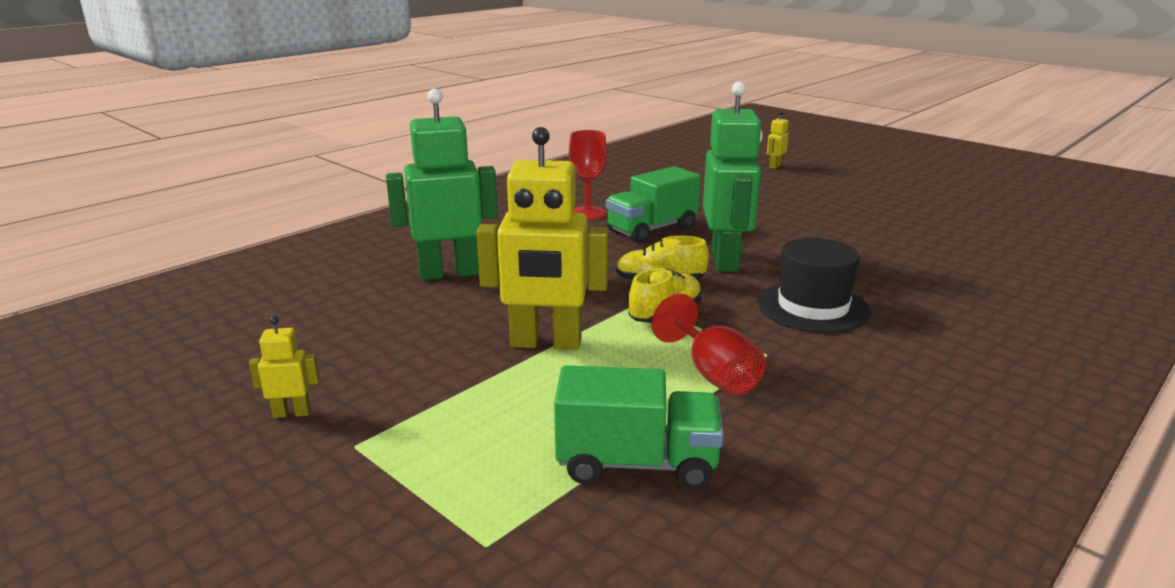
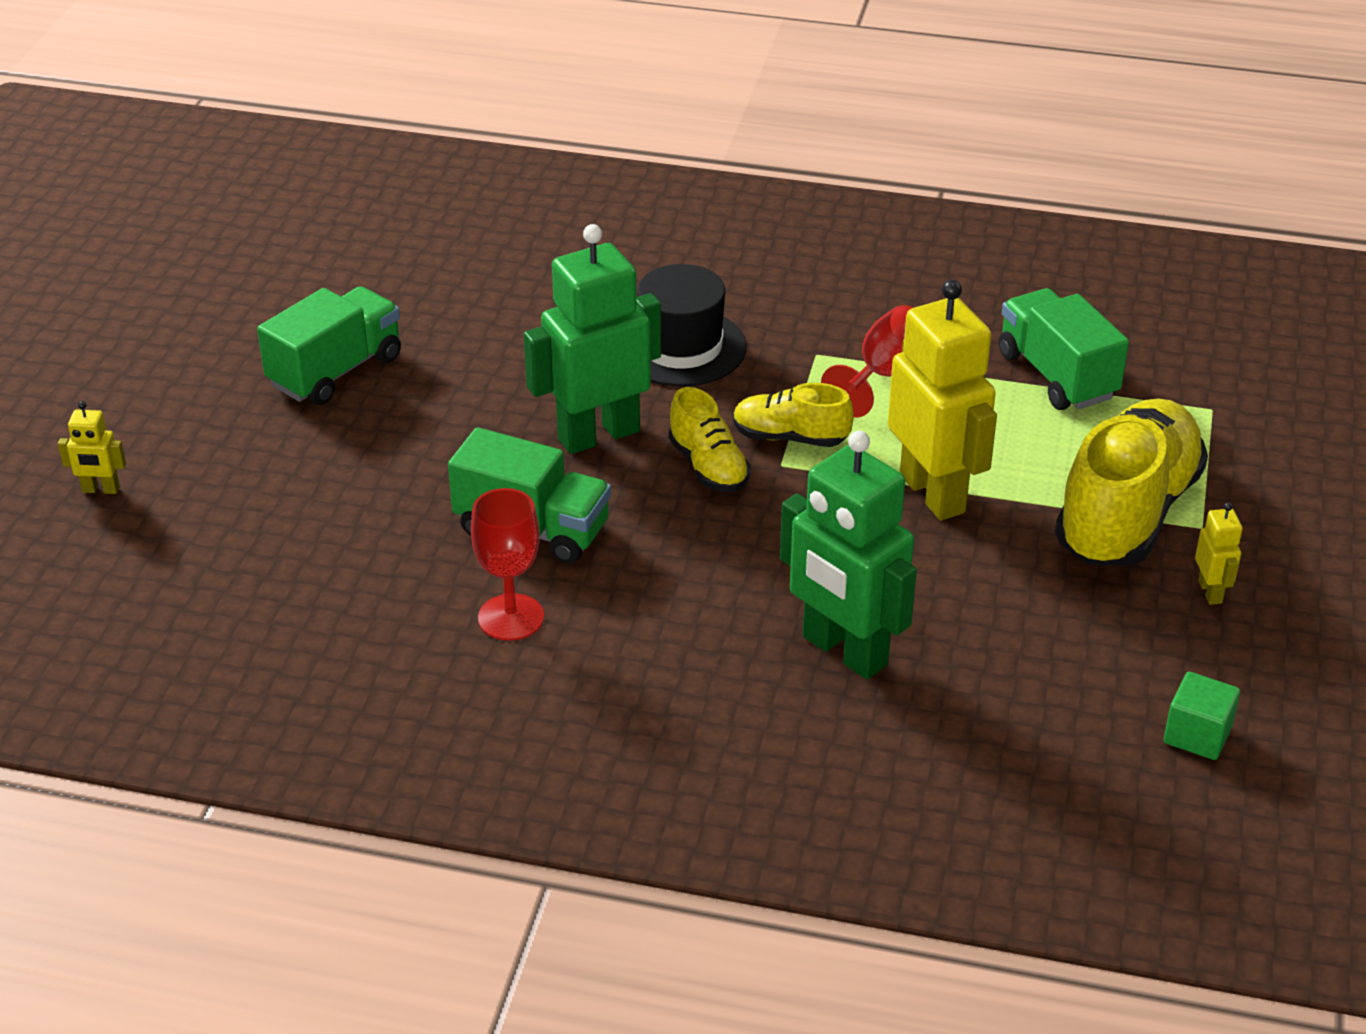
camera: 120 degrees left, 15 degrees up
yellow robot [249,316,319,418] -> yellow robot turned 150 degrees counterclockwise [1195,502,1243,605]
none -> green truck [257,286,401,405]
none -> yellow shoe [1055,399,1208,566]
none -> green cube [1164,672,1240,760]

